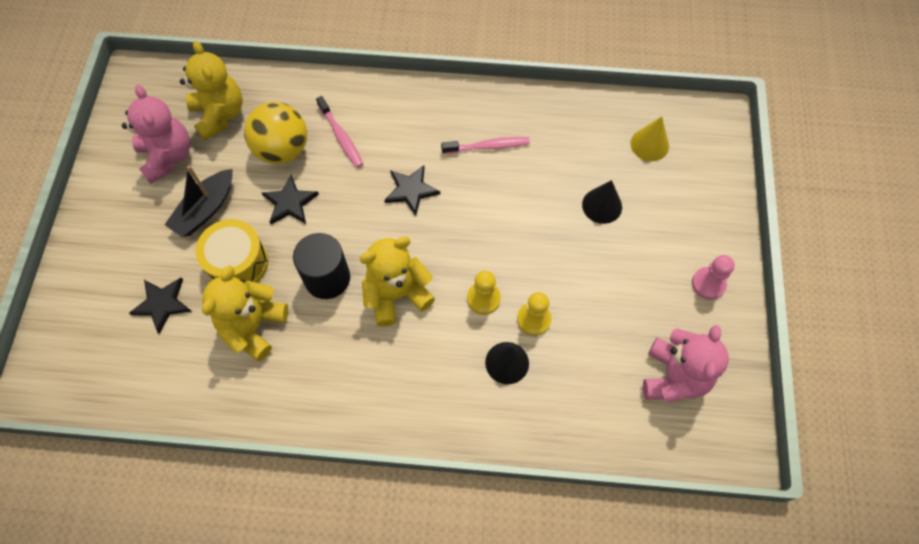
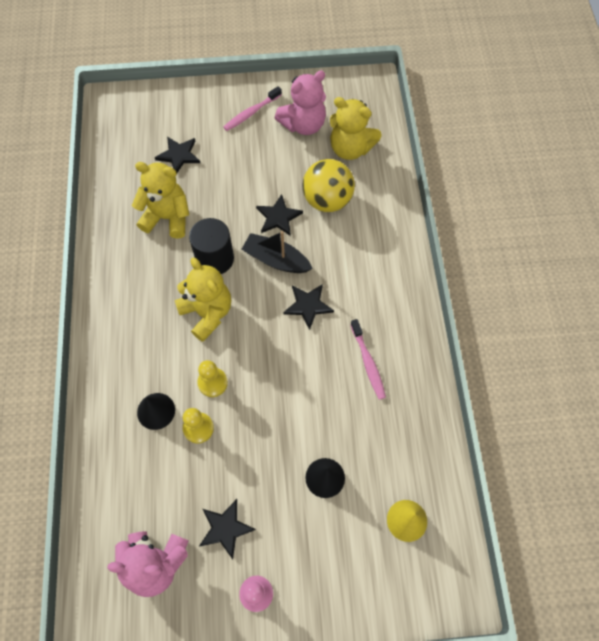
camera: 80 degrees right, 0 degrees up
black boat [164,165,233,237] -> black boat moved to [242,231,313,273]
yellow teddy bear [180,41,243,140] -> yellow teddy bear turned 60 degrees clockwise [330,97,382,160]
yellow drum [195,219,268,283] -> none
pink toothbrush [316,96,363,168] -> pink toothbrush moved to [223,86,282,131]
none -> black star [199,499,256,559]

